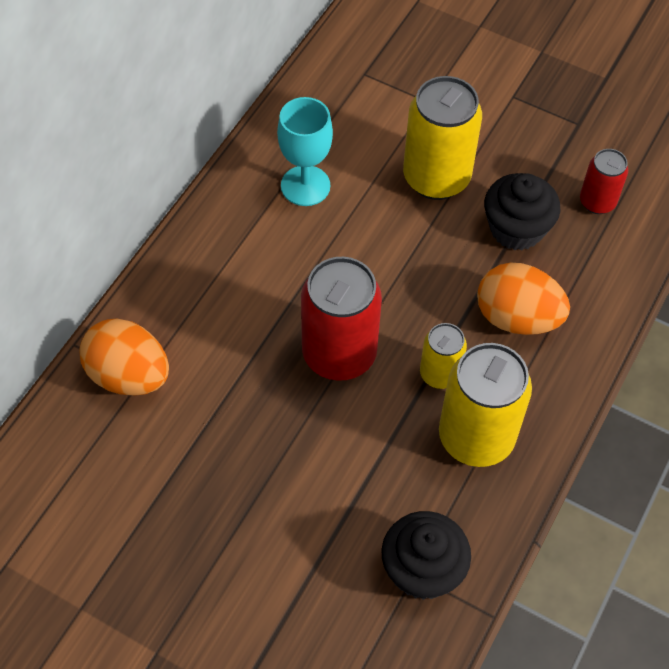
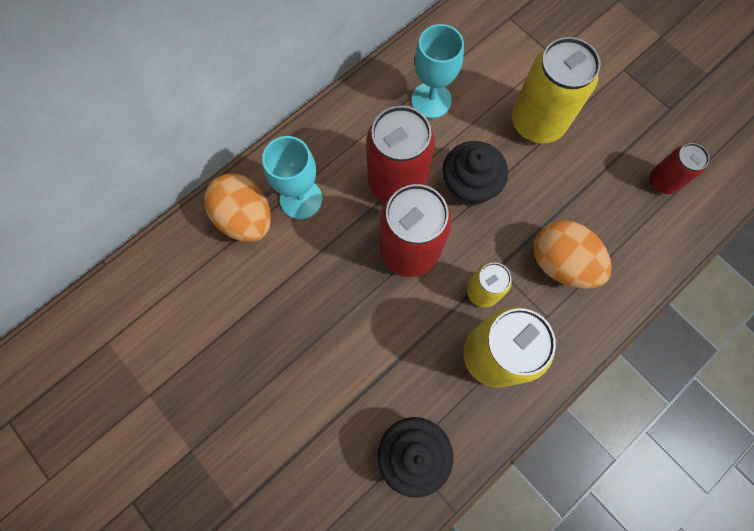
camera: 20 degrees right, 15 degrees up
black cupcake [484,173,560,250] -> black cupcake moved to [442,141,508,206]
none -> turquoise goblet [262,136,322,219]
none -> red can [366,106,435,203]

